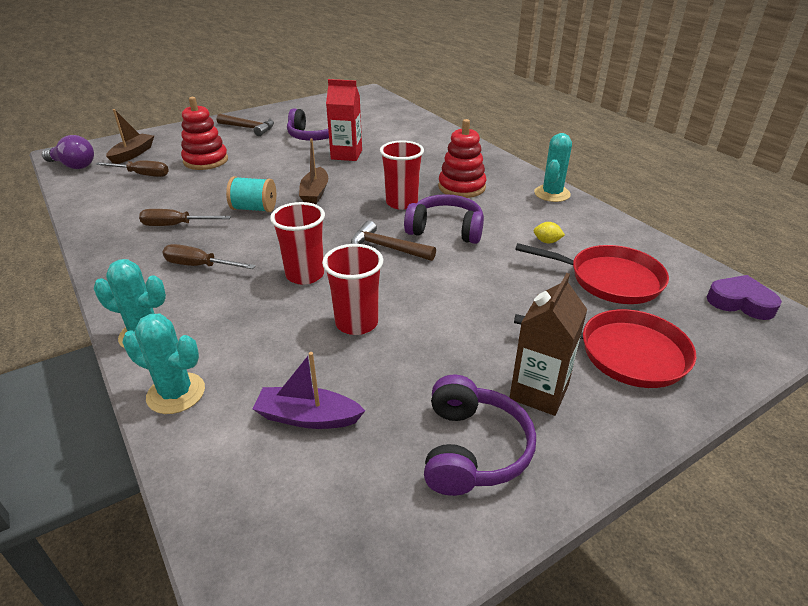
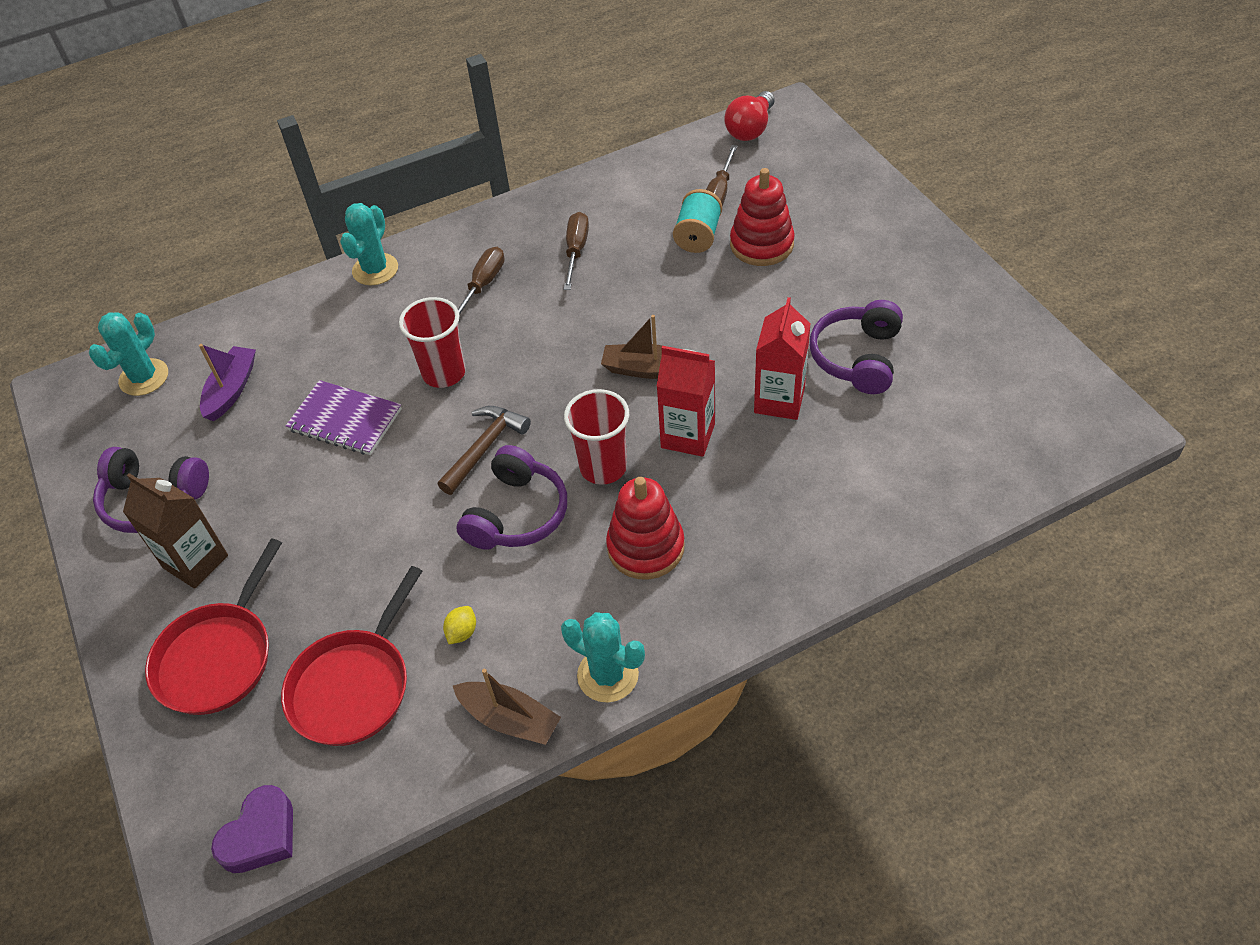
camera: 100 degrees right, 15 degrees up
purple light bulb [42,135,94,169] -> red light bulb [724,91,775,141]
brown boat [106,109,154,164] -> brown boat moved to [453,669,561,745]
turquoise cactus [122,314,205,414] -> turquoise cactus moved to [89,312,168,396]
brown hammer [217,114,274,136] -> none
turquoise spool [226,176,276,212] -> turquoise spool moved to [673,189,722,253]
red cup [322,244,383,335] -> purple notebook [286,380,402,455]
none -> red carton [657,346,715,457]

